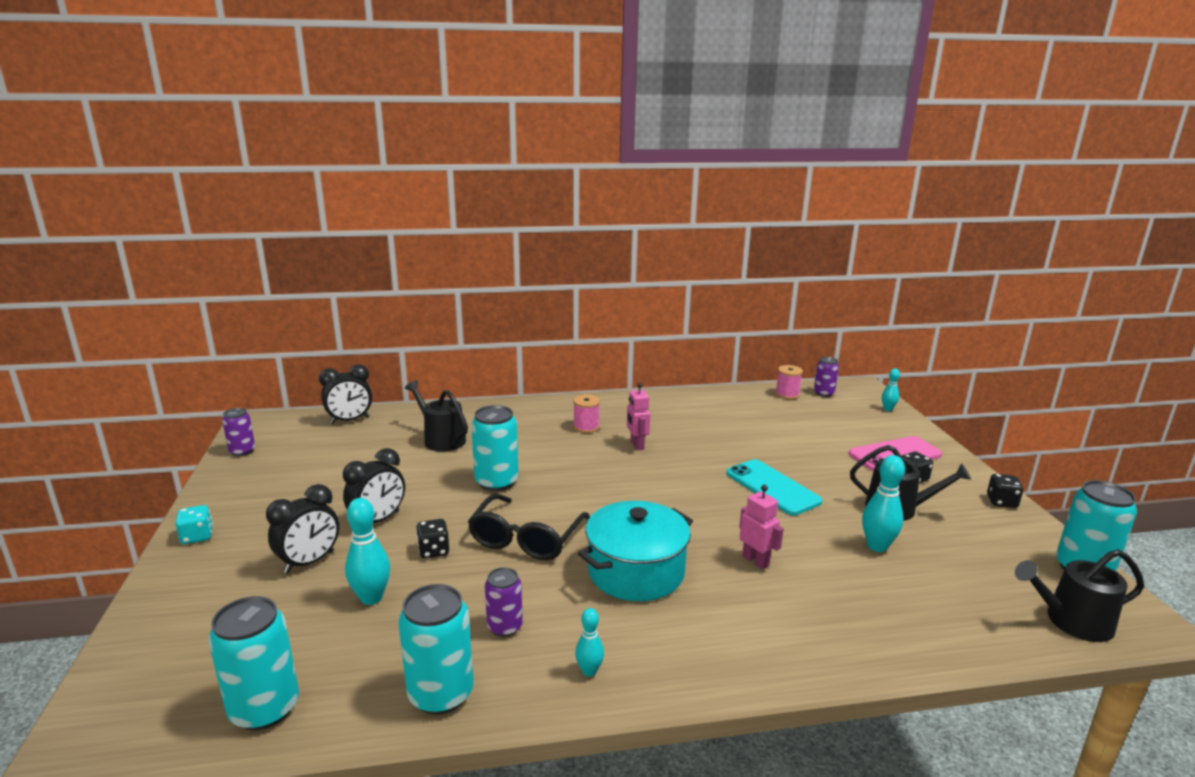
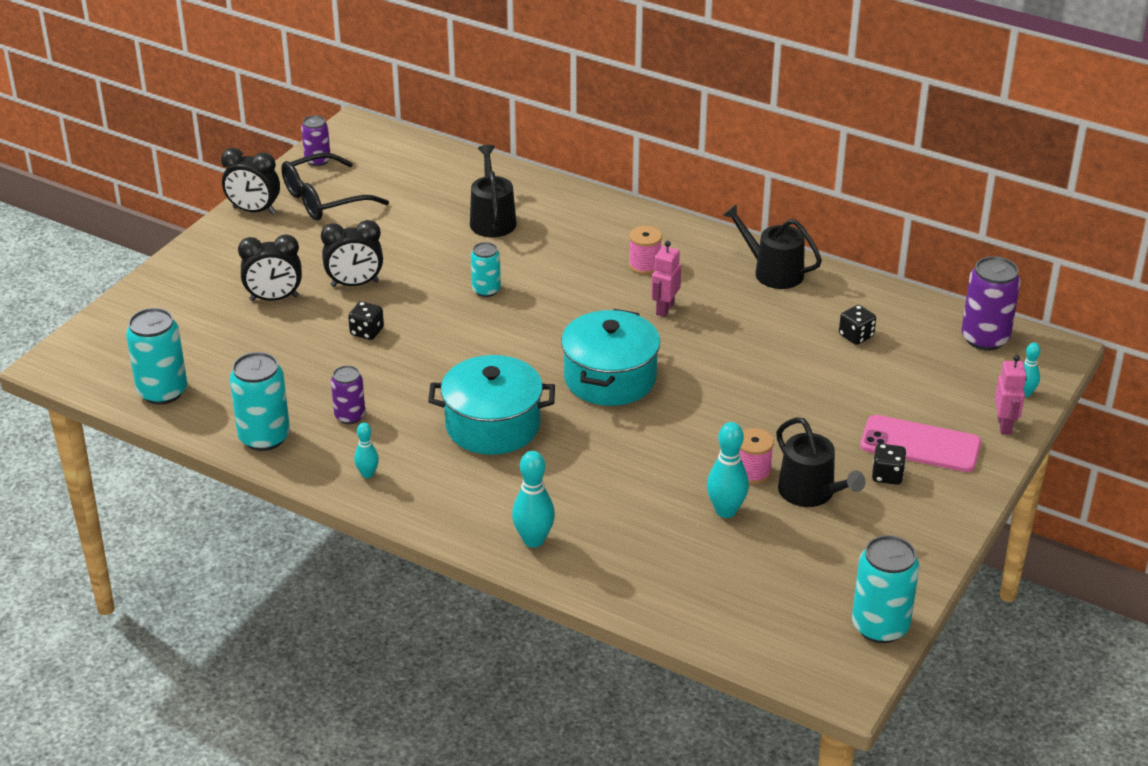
camera: 40 degrees right, 15 degrees up
turquoise dice [175,505,213,544] -> none
black clock [319,364,372,424] -> black clock moved to [221,148,280,215]
turquoise bowling pin [345,498,390,605] -> turquoise bowling pin moved to [512,451,555,548]
black glasses [468,494,590,560] -> black glasses moved to [281,153,389,221]
turquoise can [471,405,519,491] -> turquoise can [471,242,501,297], size x0.60
turquoise phone [727,459,822,515] -> none
pink robot [739,485,784,569] -> pink robot moved to [995,355,1027,435]
pink spool [775,365,803,400] -> pink spool moved to [740,428,774,484]
purple can [814,357,839,397] -> purple can [961,256,1021,350], size x1.65
black dice [987,474,1024,508] -> black dice moved to [839,305,876,345]
black watering can [1015,549,1144,642] -> black watering can moved to [723,204,822,289]
none -> turquoise pot [561,309,660,406]

